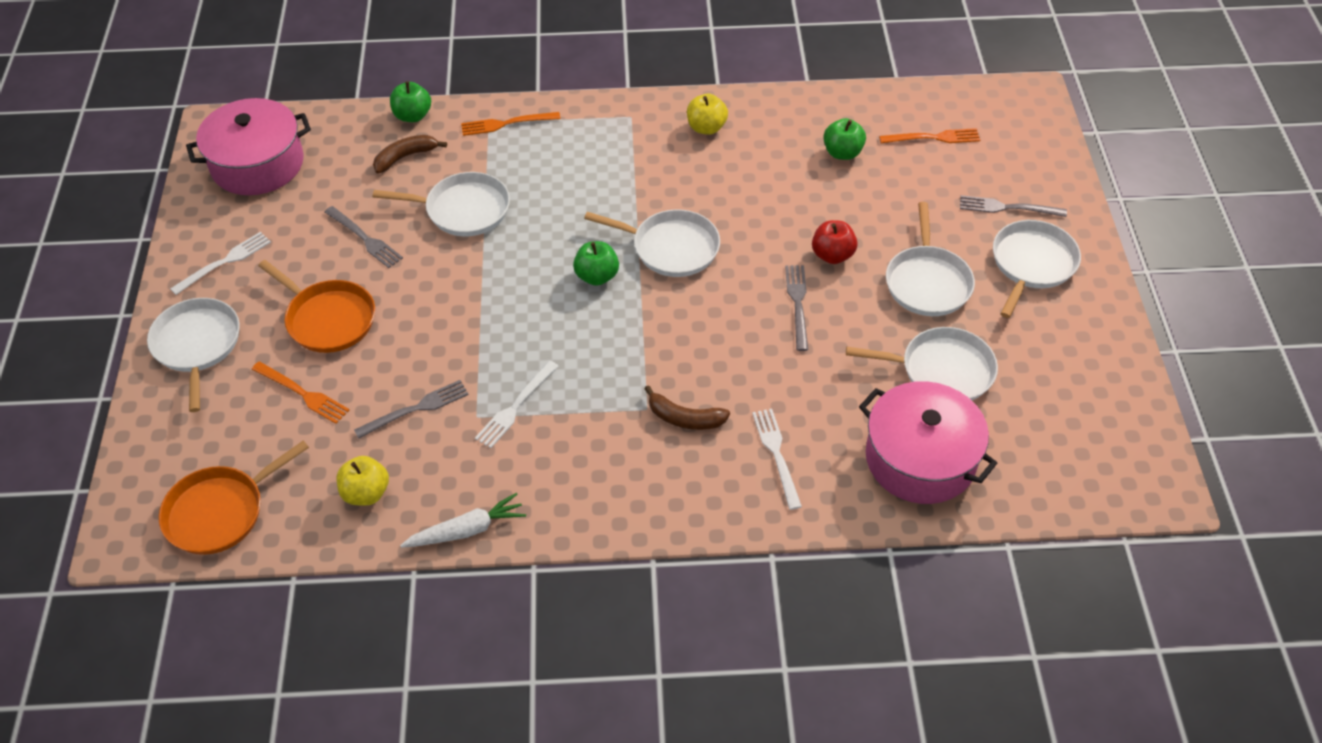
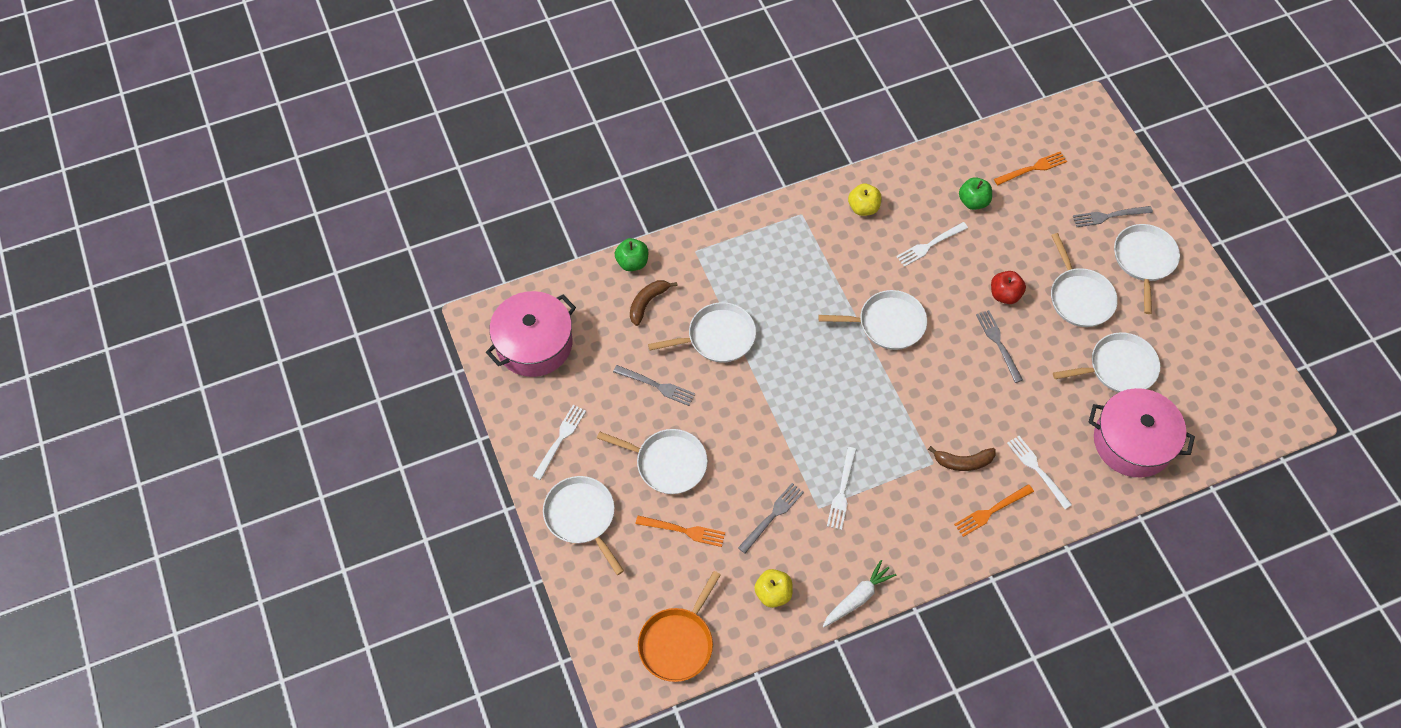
camera: 20 degrees left, 10 degrees up
orange pan [258,260,375,353] -> white pan [597,429,708,494]
orange fork [461,112,560,136] -> orange fork moved to [954,484,1034,537]
green apple [573,241,619,286] -> none
none -> white fork [896,222,968,267]

